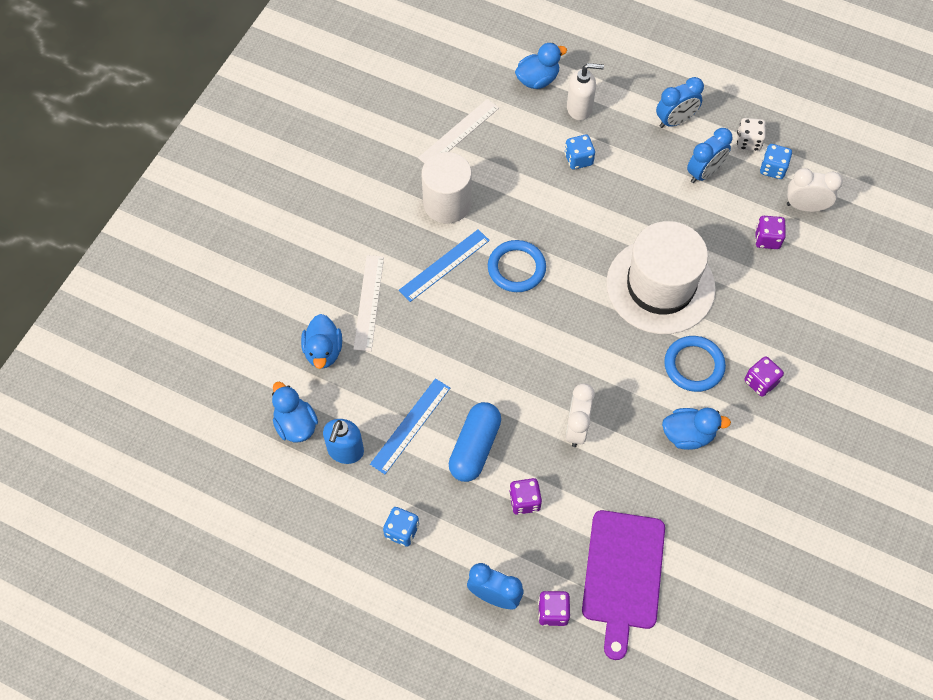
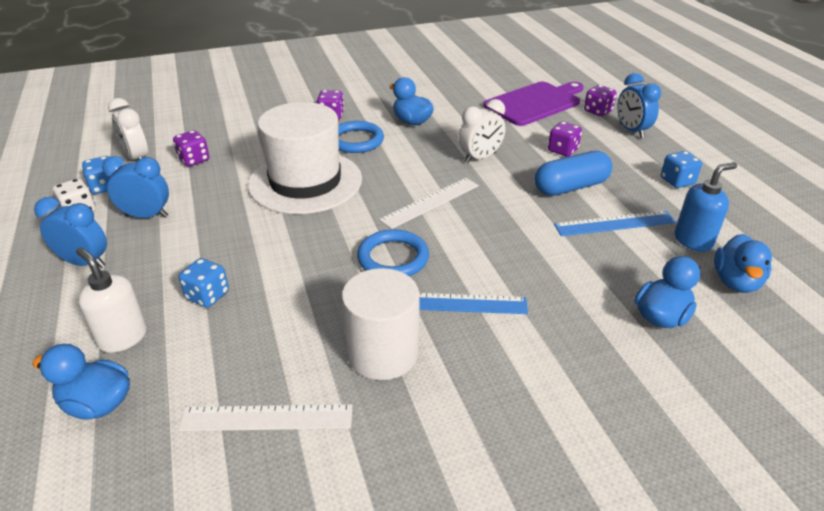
camera: 135 degrees left, 25 degrees down
white ruler [353,255,384,351] -> white ruler moved to [379,178,479,229]

